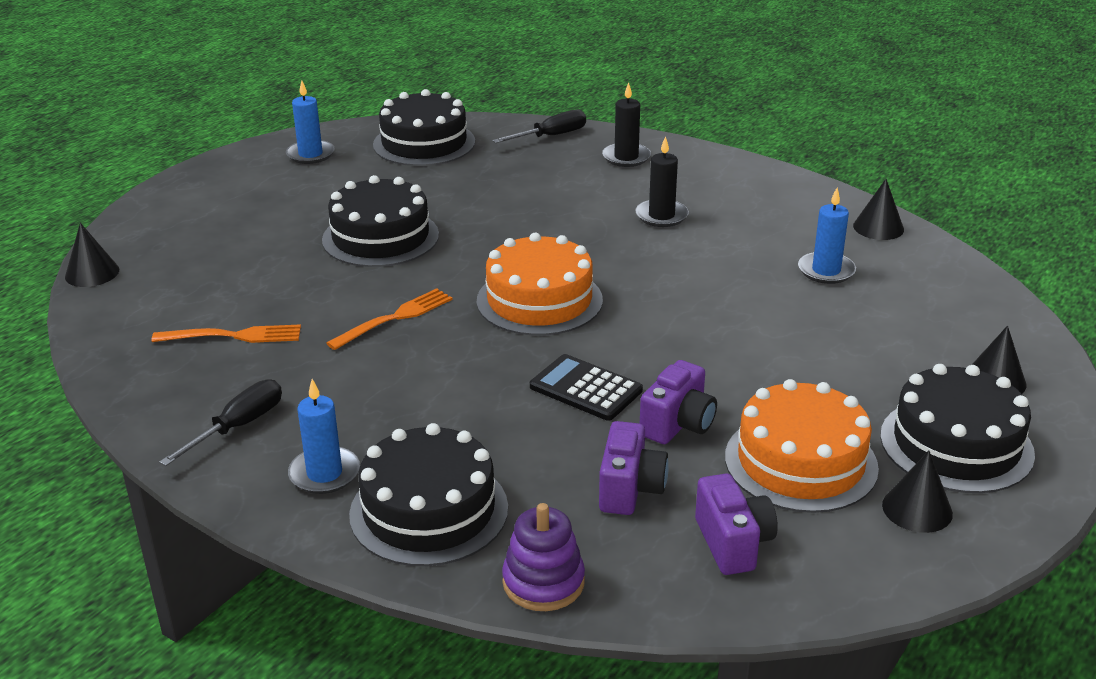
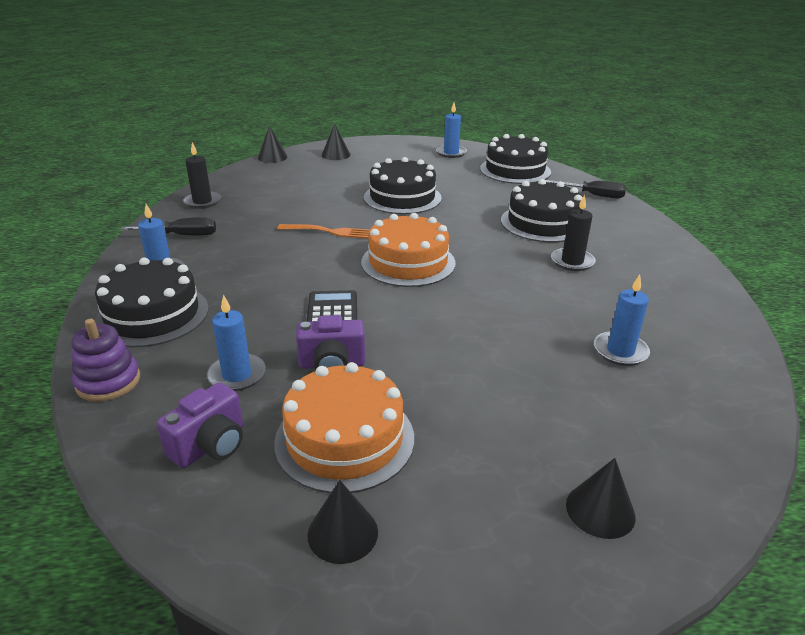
camera: 50 degrees right, 0 degrees up
orange fork [151,324,301,343] -> none
purple camera [599,421,669,515] -> blue candle [206,294,266,391]
black candle [602,82,651,167] -> black candle moved to [183,142,221,209]
black cone [853,179,904,240] -> black cone moved to [322,123,351,160]
black cake [880,364,1035,493] -> black cake moved to [501,179,582,242]

